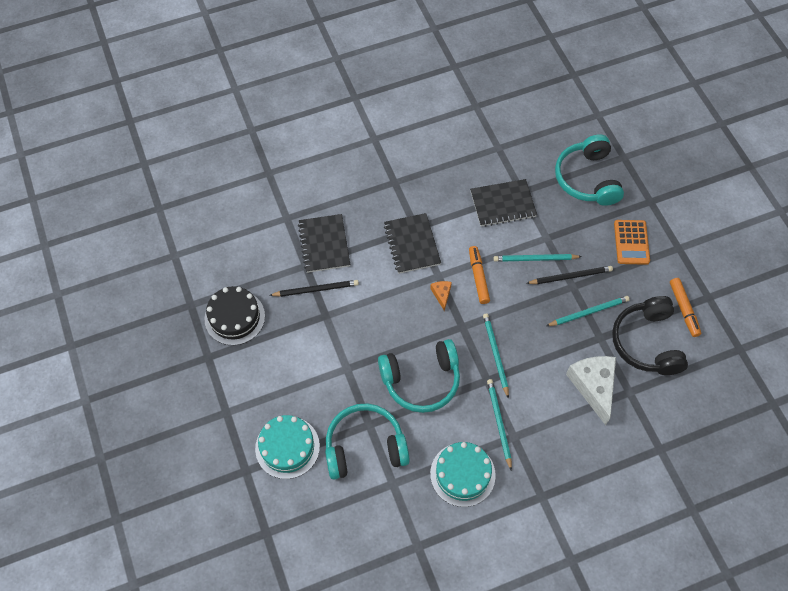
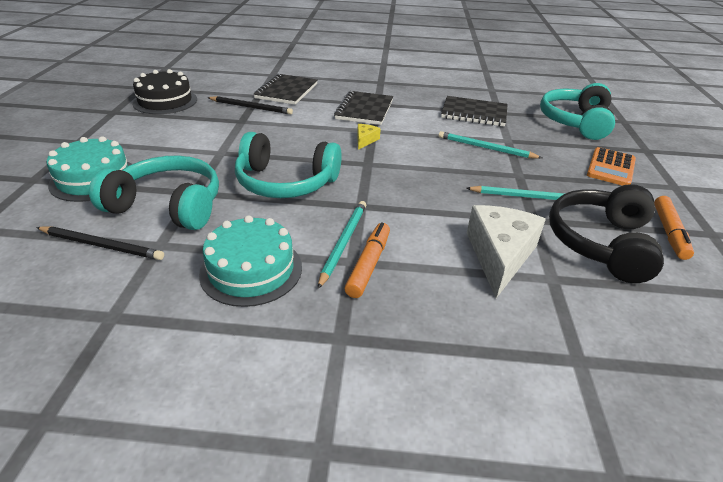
camera: 25 degrees right, 25 degrees down
orange cheese [430,281,452,311] -> yellow cheese [357,124,381,150]
orange marker [469,246,490,304] -> orange marker moved to [344,222,390,298]
turquoise pencil [483,313,509,399] -> none
black pencil [526,266,613,284] -> black pencil moved to [36,226,164,260]

